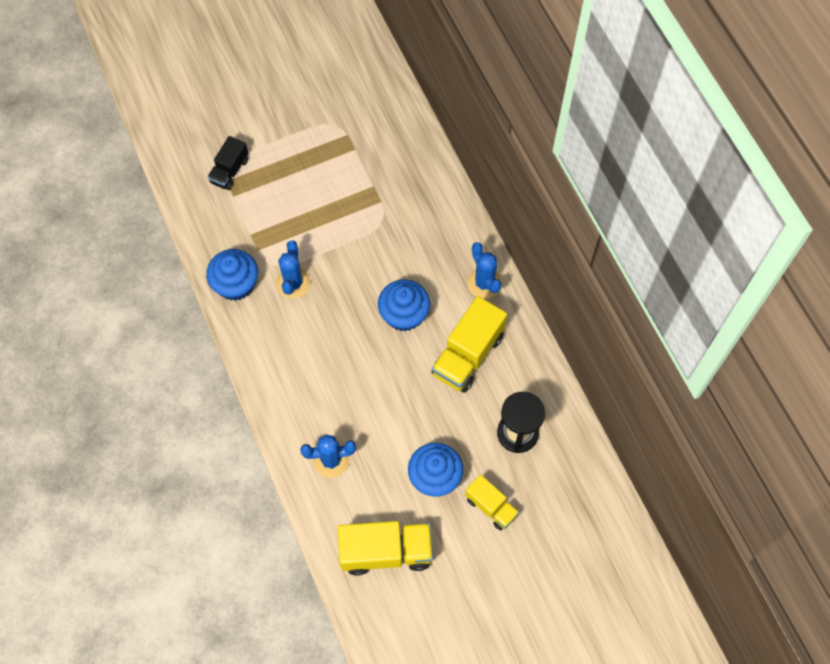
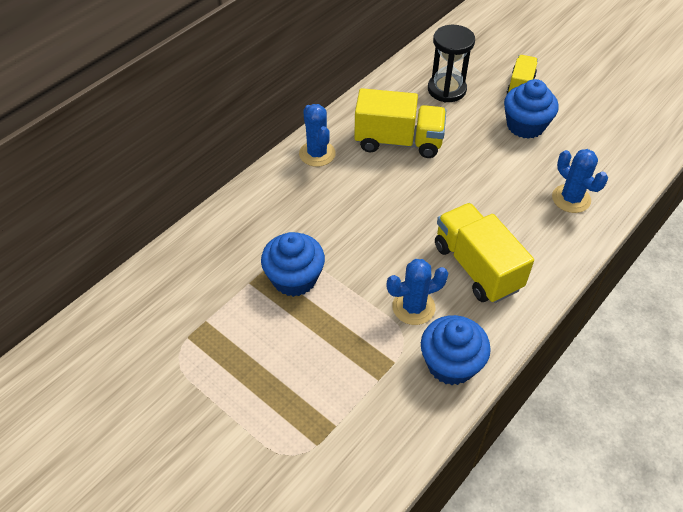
camera: 115 degrees left, 15 degrees down
black truck [208,136,248,190] -> none
yellow truck [338,521,433,576] -> yellow truck moved to [435,203,534,303]
blue cupcake [378,279,430,332] -> blue cupcake moved to [261,232,325,297]
blue cactus [467,242,502,299] -> blue cactus turned 60 degrees counterclockwise [299,104,336,167]

